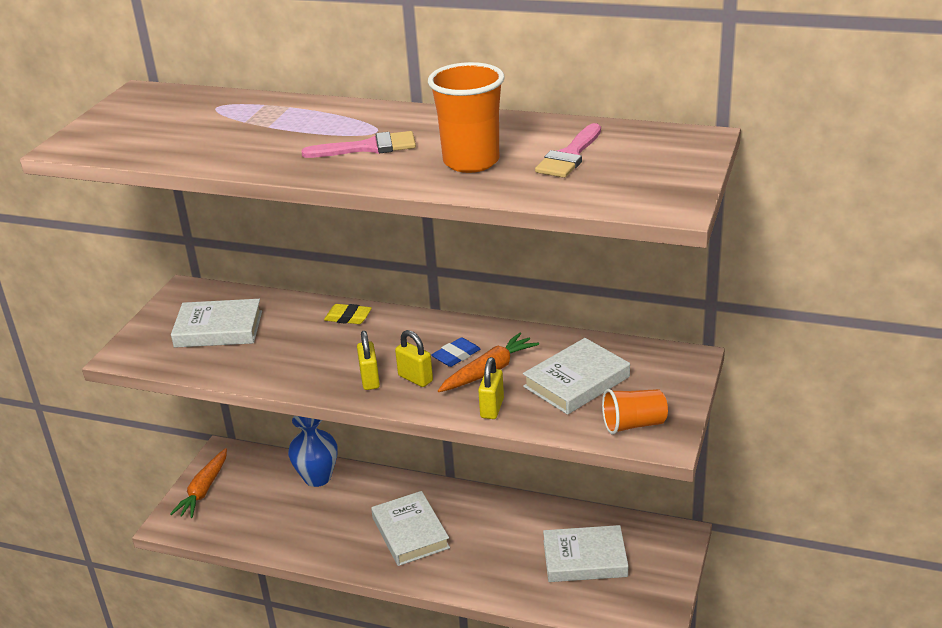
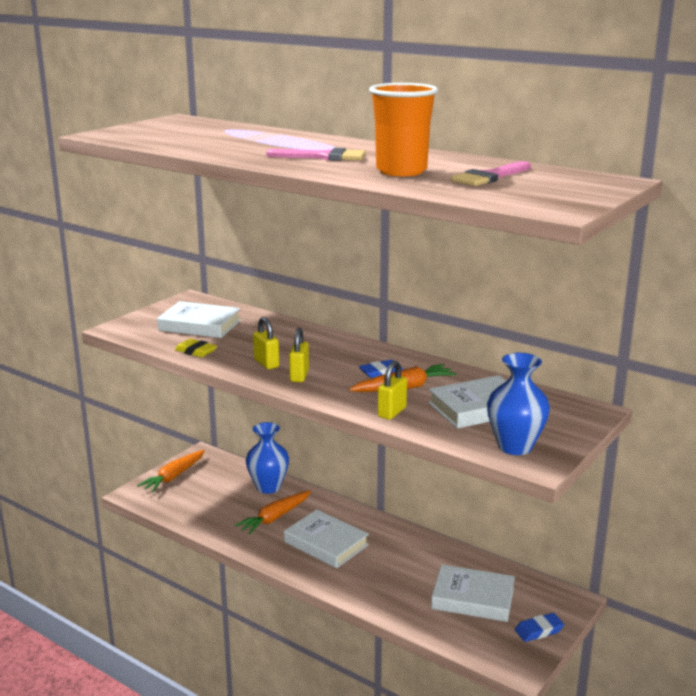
camera: 15 degrees right, 10 degrees down
yellow eraser [324,304,372,324] -> yellow eraser moved to [175,339,217,357]
white book [371,491,450,566] -> white book turned 45 degrees counterclockwise [284,510,369,568]
yellow padlock [395,330,433,387] -> yellow padlock moved to [253,317,279,369]
orange cup [602,389,668,435] -> blue vase [487,353,550,455]
none -> orange carrot [234,490,311,535]
none -> blue eraser [515,613,564,642]

